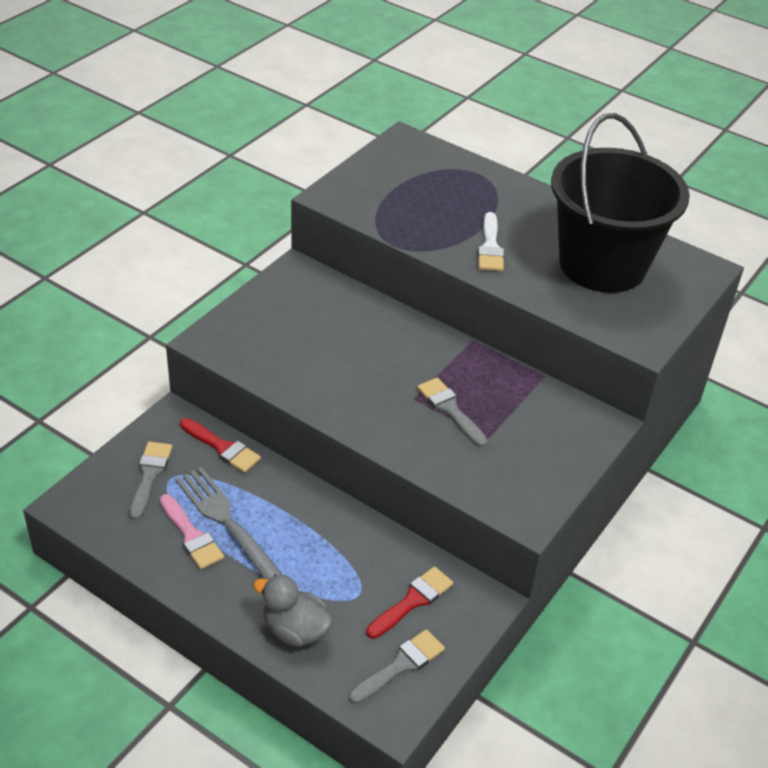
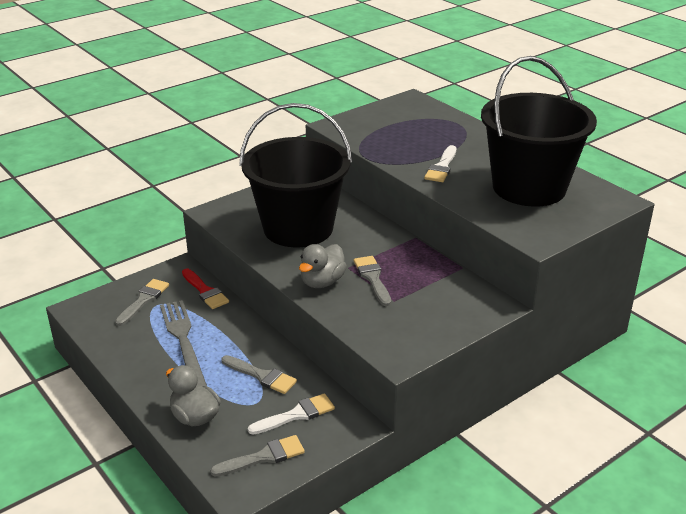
camera: 20 degrees right, 10 degrees down
pink brush [160,494,224,570] -> none
red brush [366,566,453,639] -> white brush [248,393,335,435]
none -> grey brush [221,355,297,394]
none -> black bucket [239,103,352,247]
none -> grey duck [299,244,347,288]

